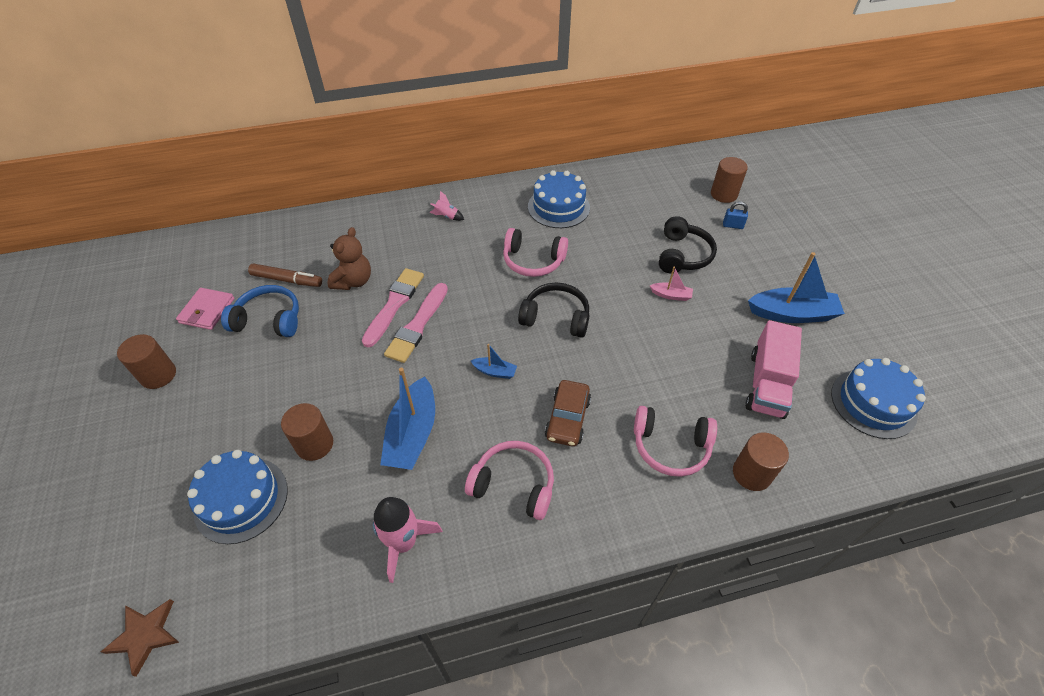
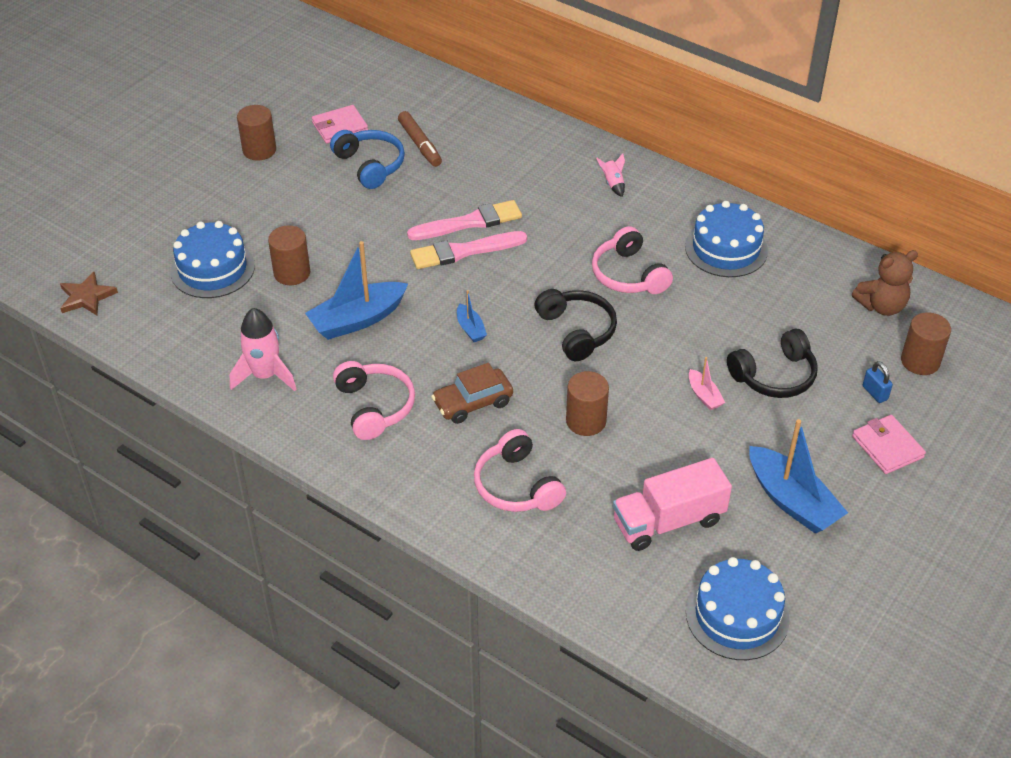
camera: 50 degrees right, 5 degrees down
brown teddy bear [327,227,371,290] -> brown teddy bear moved to [852,250,918,316]
brown cylinder [733,433,789,491] -> brown cylinder moved to [566,371,609,436]
none -> pink wallet [852,415,926,474]

